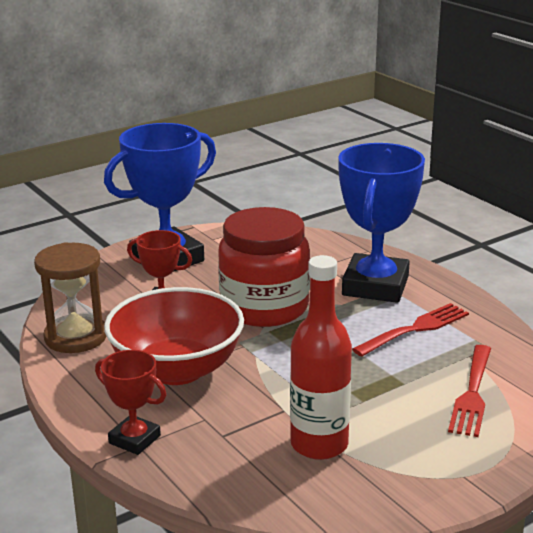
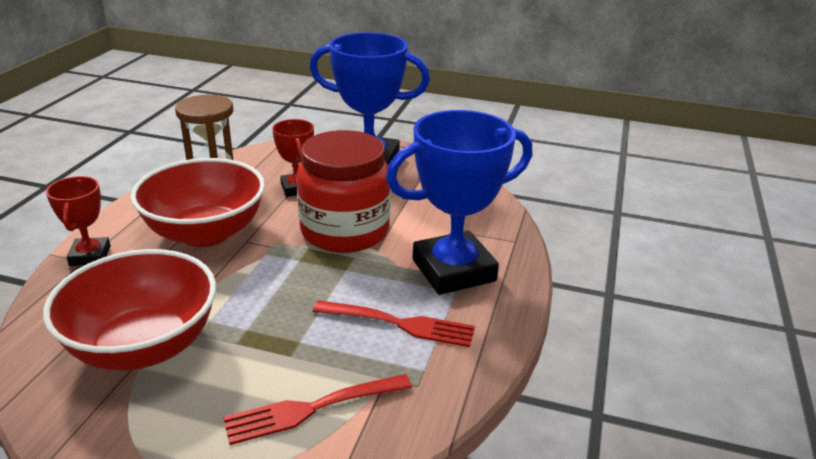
camera: 50 degrees right, 5 degrees up
red bottle [290,255,352,460] -> red bowl [43,249,216,371]

